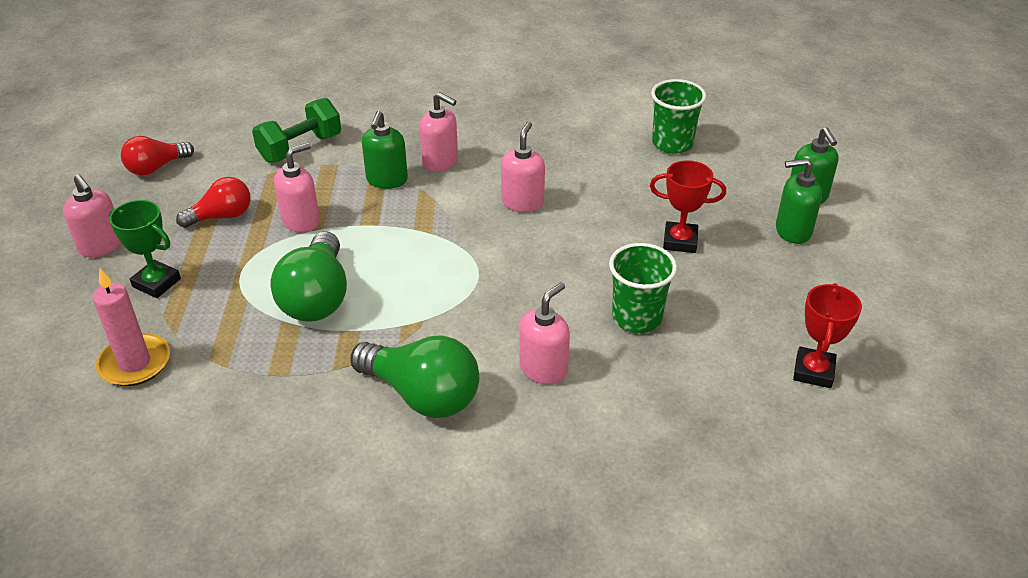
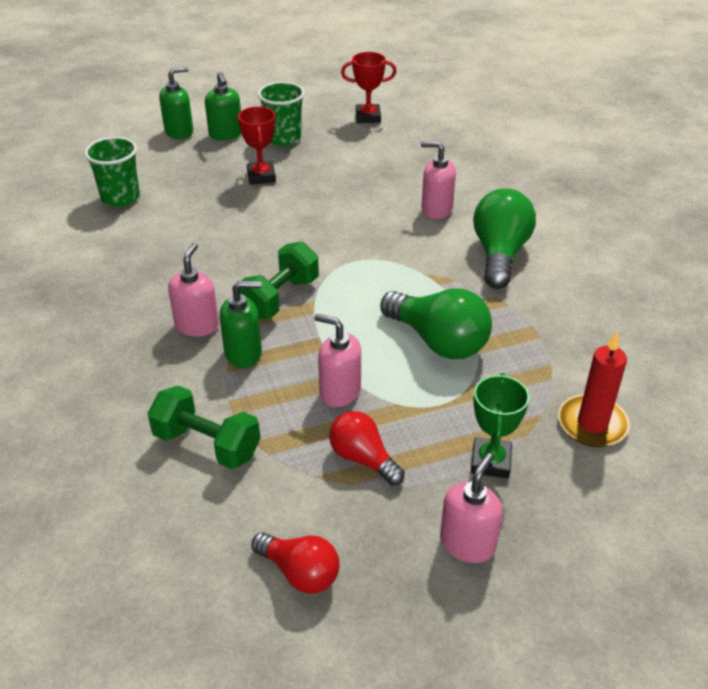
camera: 110 degrees left, 0 degrees up
pink candle [92,268,170,386] -> red candle [558,331,630,447]
green light bulb [271,231,347,322] -> green light bulb turned 60 degrees clockwise [380,288,492,359]
pink soap dispenser [501,121,545,212] -> none
green cup [609,243,677,333] -> green cup moved to [257,81,305,146]
none -> green dumbbell [239,241,319,319]

